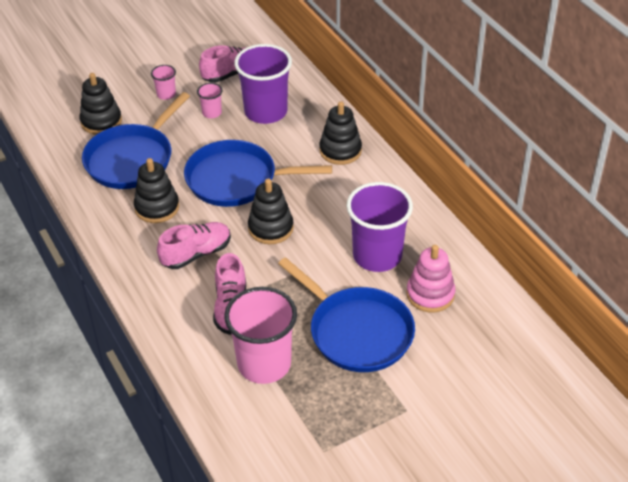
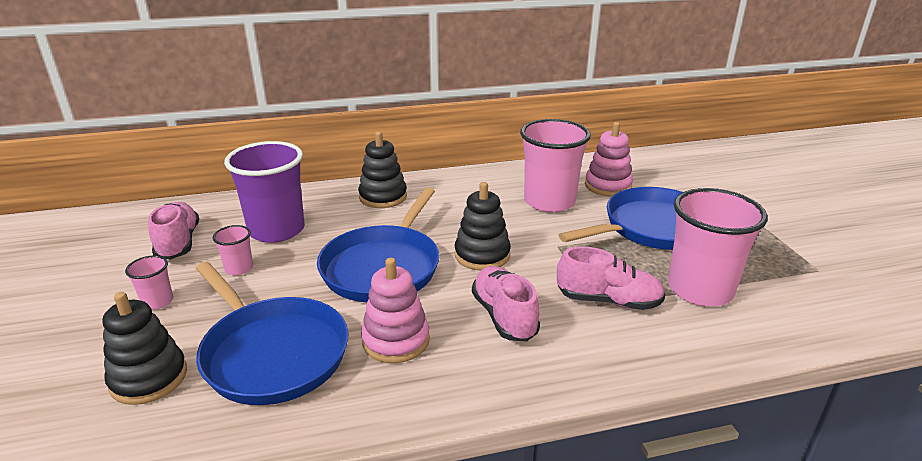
camera: 75 degrees left, 15 degrees down
black stacking toy [134,158,179,223] -> pink stacking toy [361,258,430,363]
purple cup [347,182,413,272] -> pink cup [520,119,591,213]

